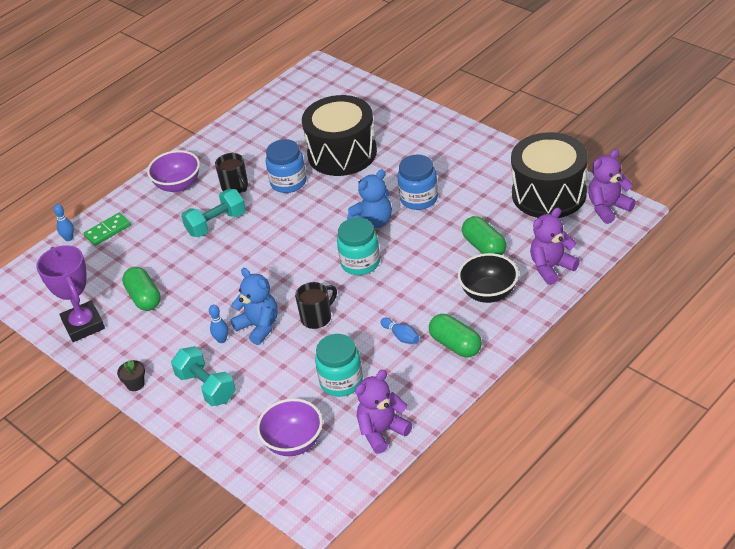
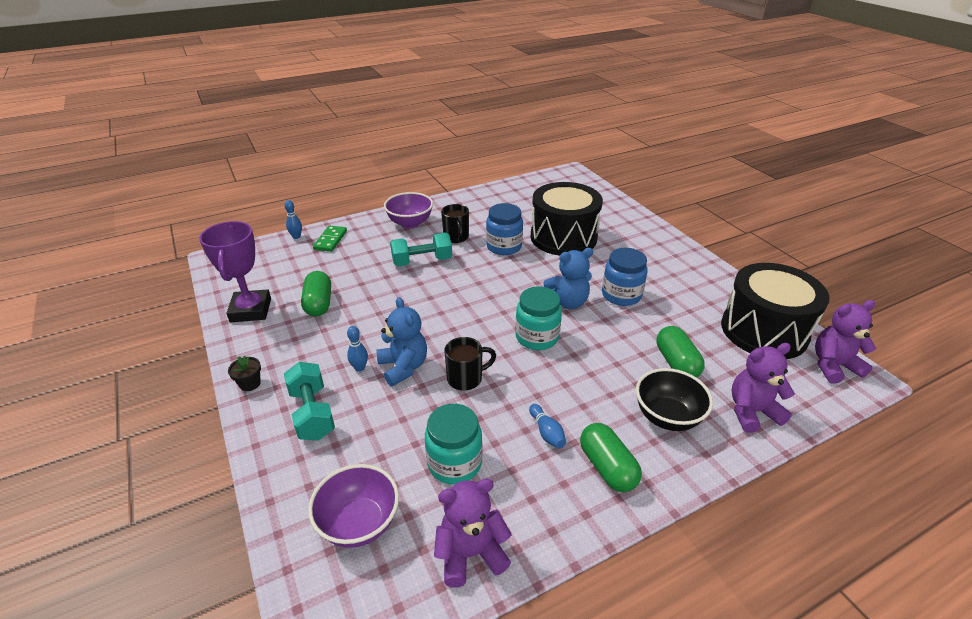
camera: 15 degrees right, 5 degrees down
green domino [83,213,131,246] -> green domino turned 60 degrees counterclockwise [313,226,347,252]

